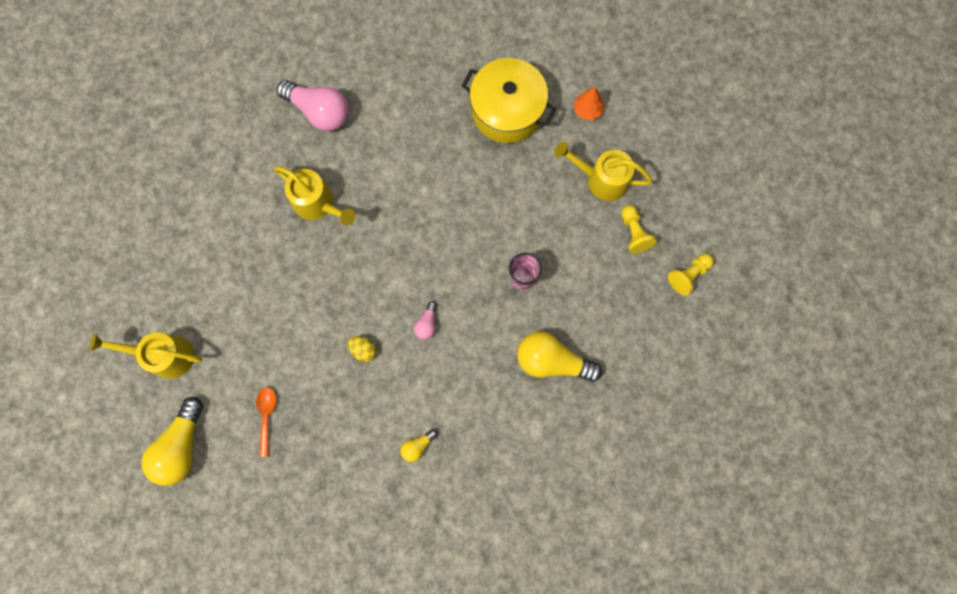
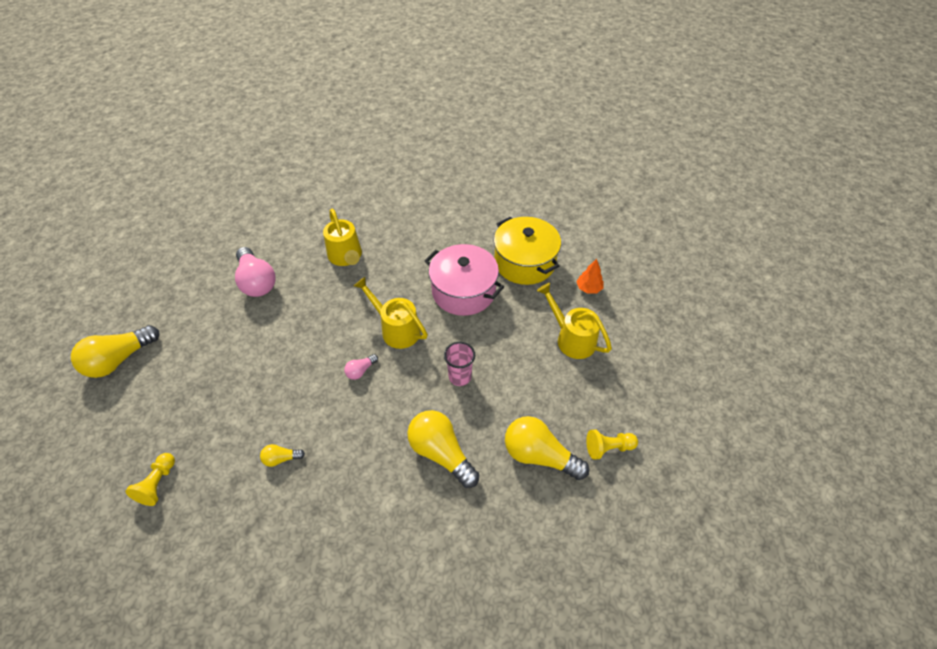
camera: 30 degrees right, 25 degrees down
yellow watering can [89,332,202,379] -> yellow watering can moved to [354,277,428,349]
orange spoon [256,387,276,457] -> none
pink light bulb [277,80,349,131] -> pink light bulb moved to [235,247,276,297]
yellow egg [348,336,376,362] -> none
yellow pawn [621,205,657,253] -> yellow pawn moved to [125,453,175,506]
none -> pink pot [425,244,504,316]
none -> yellow light bulb [505,416,589,480]

